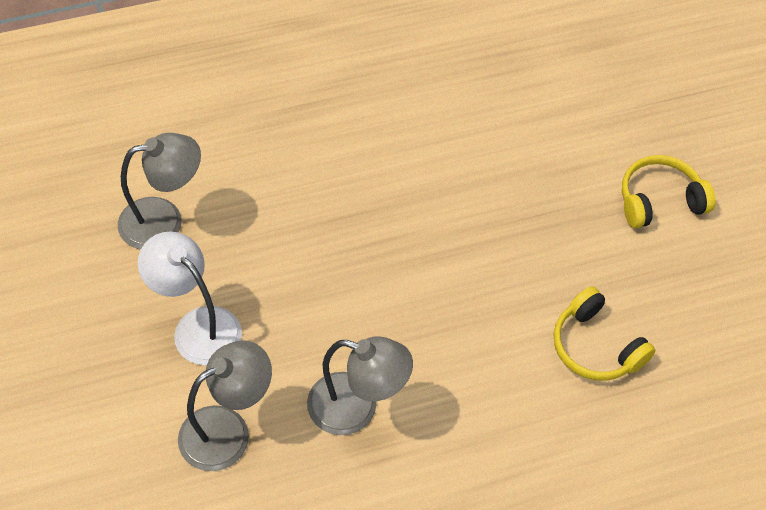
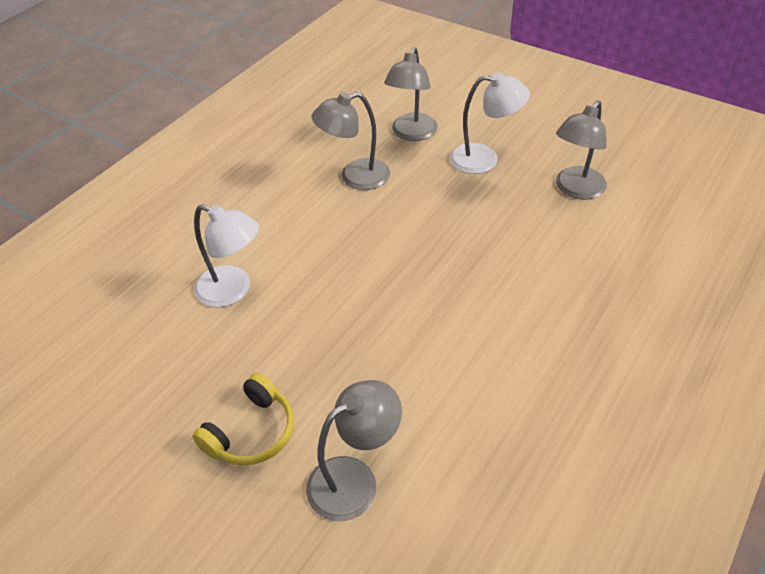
camera: 145 degrees right, 10 degrees down
yellow headphones [554,286,656,381] -> white lamp [194,204,259,307]
none -> grey lamp [306,380,402,521]

